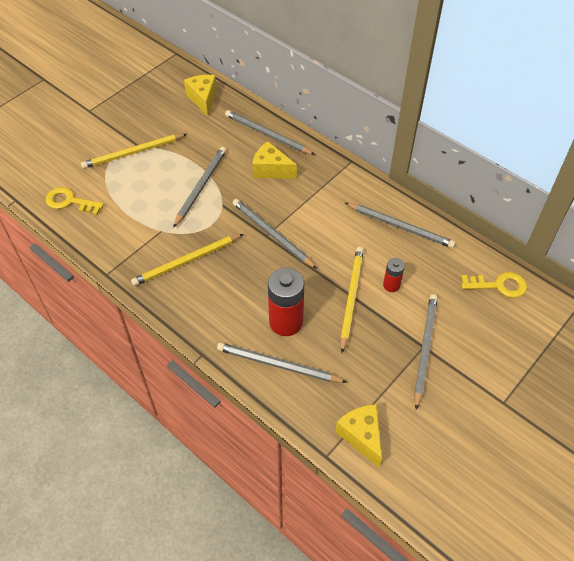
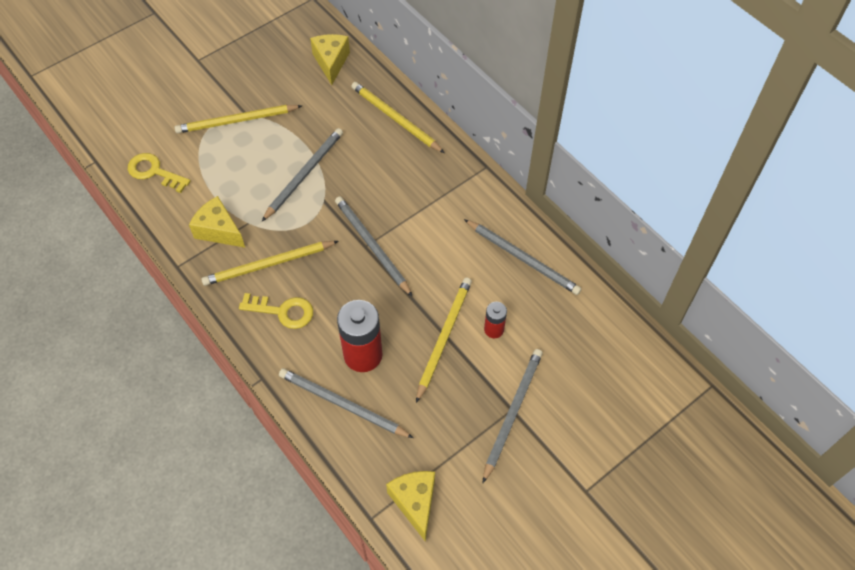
camera: 10 degrees right, 5 degrees up
grey pencil [225,110,315,155] -> yellow pencil [351,82,445,153]
yellow cheese [252,141,297,179] -> yellow cheese moved to [189,196,245,248]
yellow key [461,272,527,298] -> yellow key moved to [239,293,313,329]

